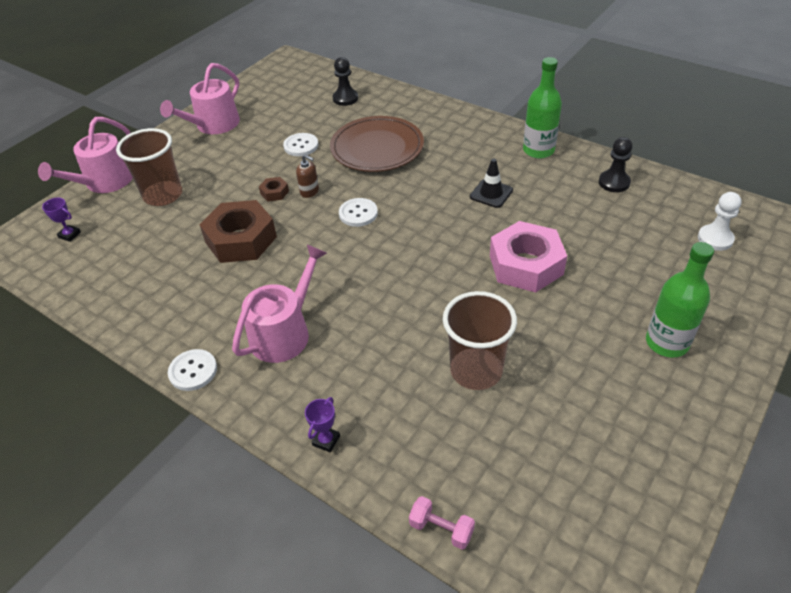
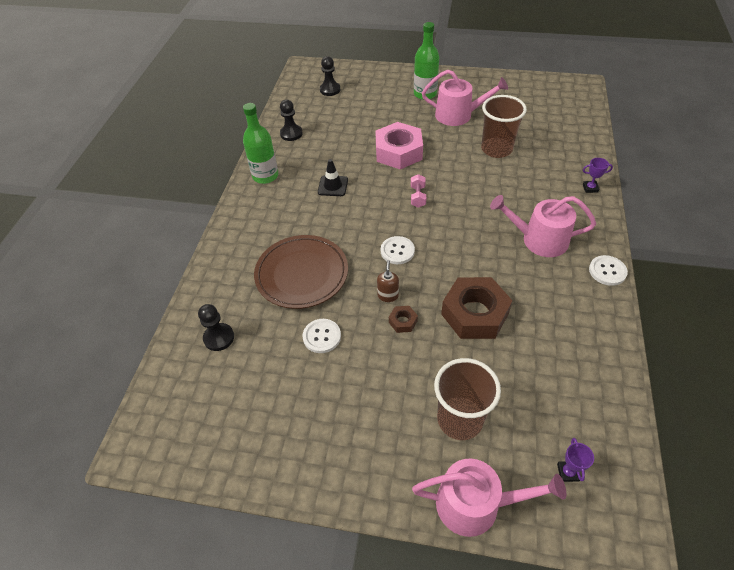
camera: 115 degrees left, 5 degrees up
pink watering can [160,63,240,134] -> pink watering can moved to [422,70,508,126]
pink dumbbell [409,496,475,550] -> pink dumbbell moved to [411,174,426,208]
white pawn [698,192,741,251] -> black pawn [320,56,340,96]

